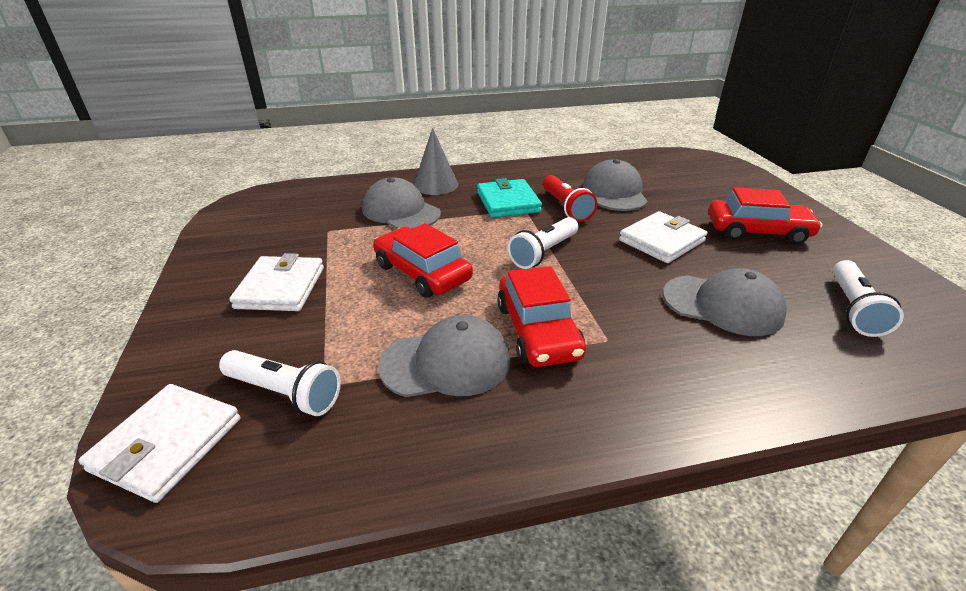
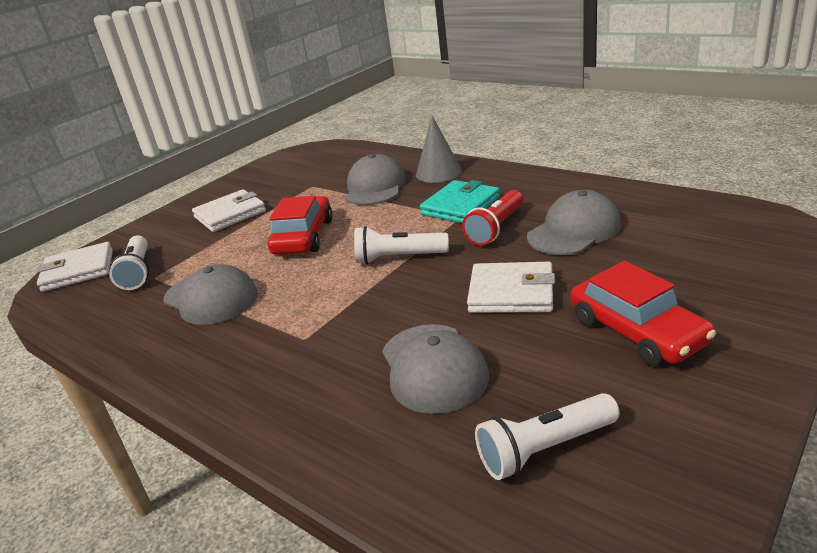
camera: 55 degrees right, 5 degrees down
red car [497,266,586,367] -> none

